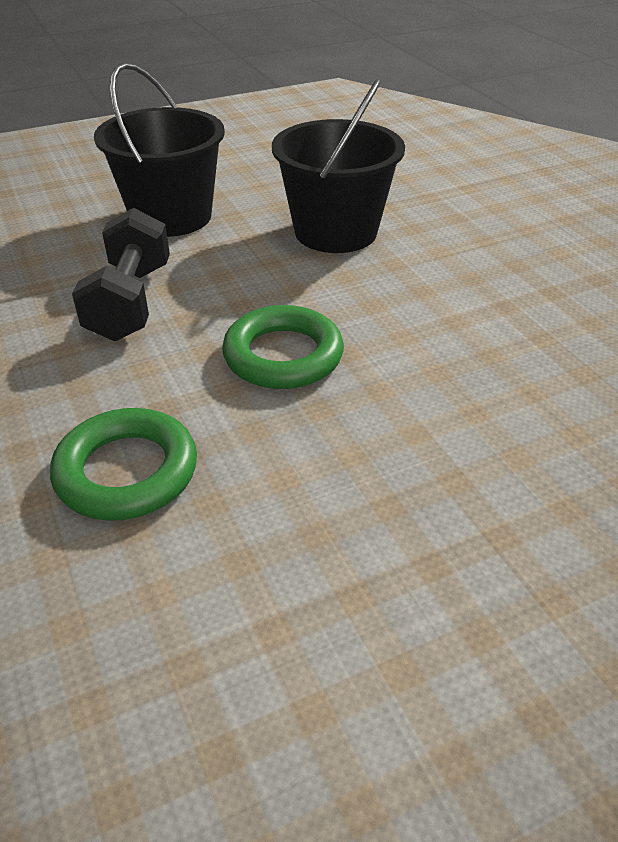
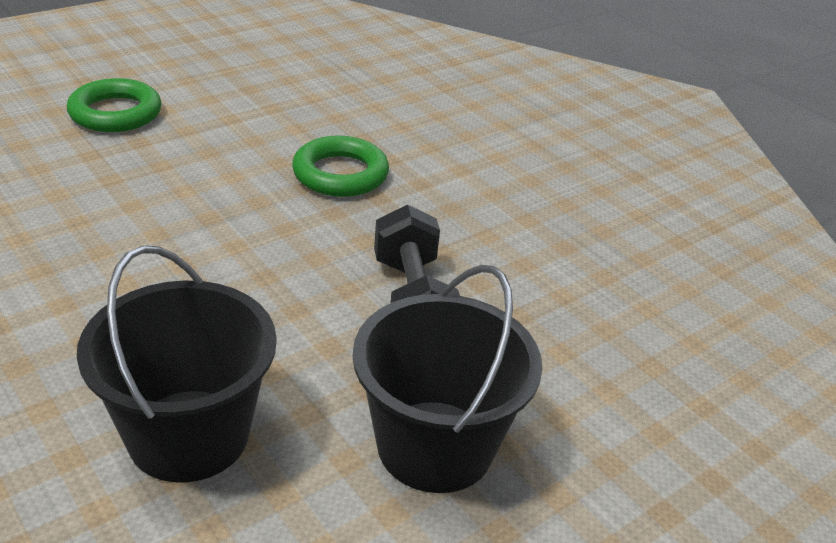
camera: 165 degrees right, 5 degrees down
green ring [222,305,344,389] -> green ring moved to [67,78,162,132]

